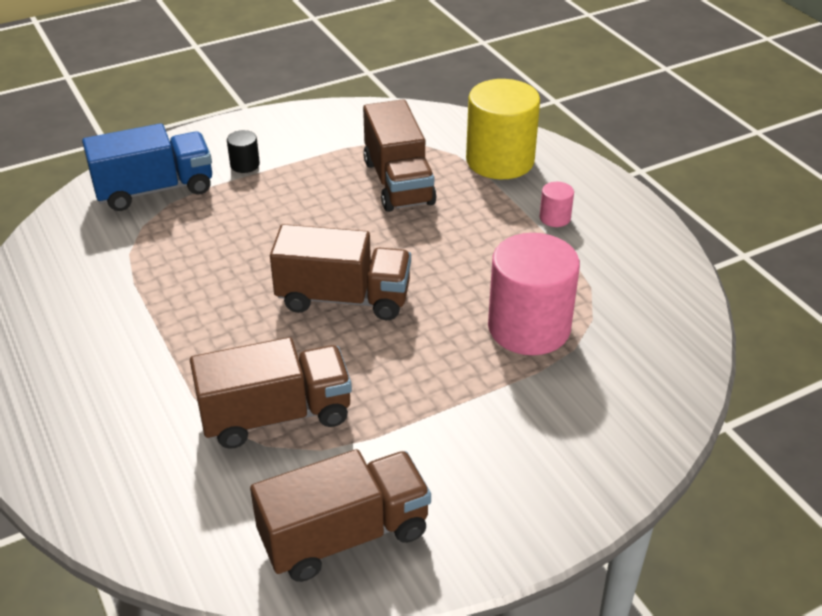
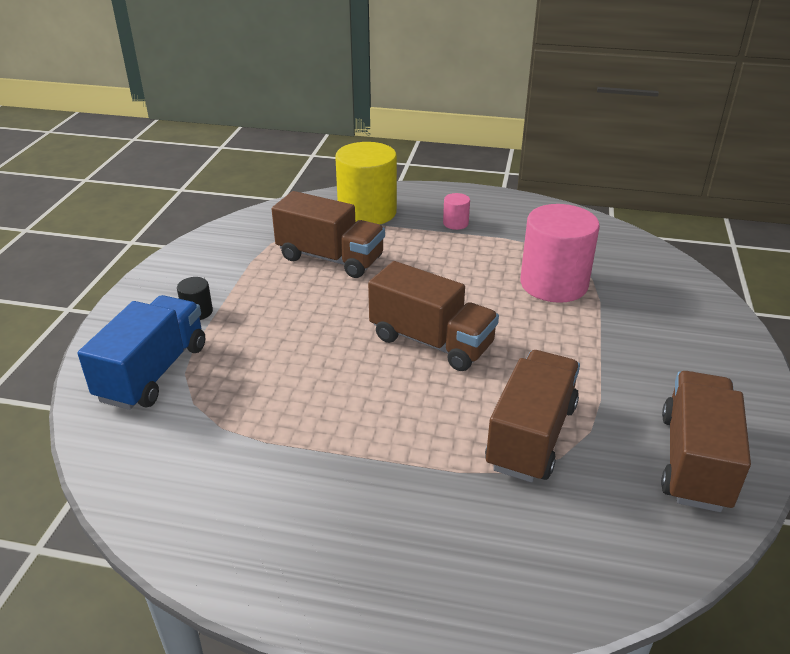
camera: 50 degrees left, 5 degrees down
brown truck [270,224,411,320] -> brown truck turned 75 degrees clockwise [368,261,499,371]

